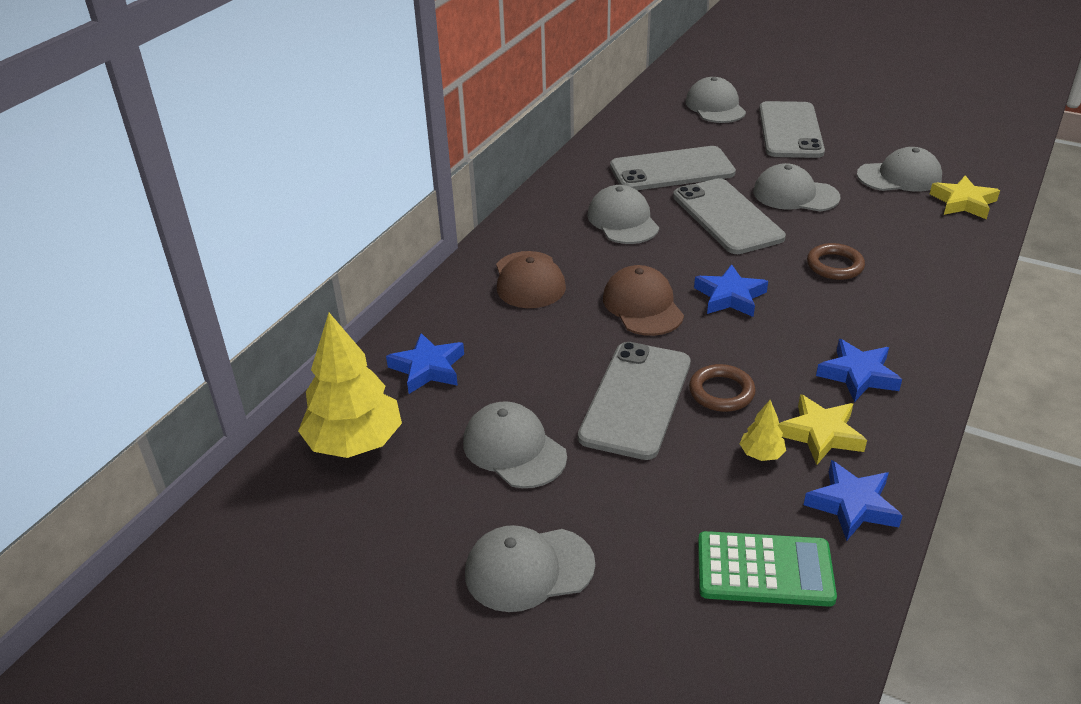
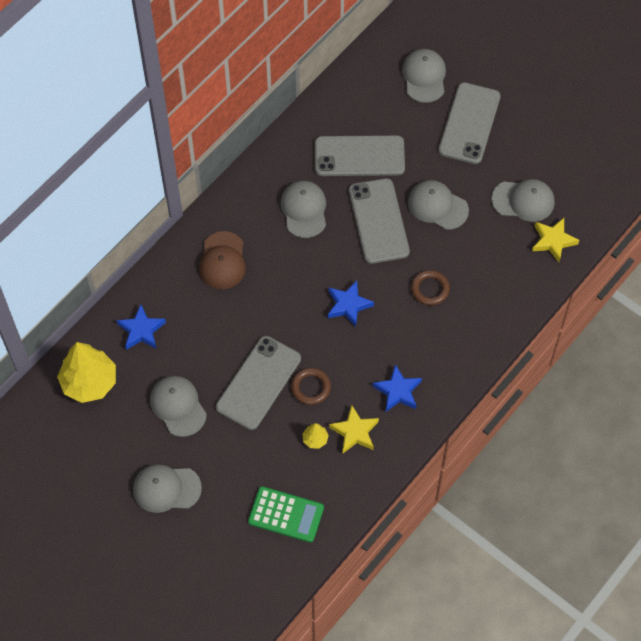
camera: 10 degrees right, 25 degrees up
brown cap [603,265,684,336] -> none
blue star [804,460,903,541] -> none

